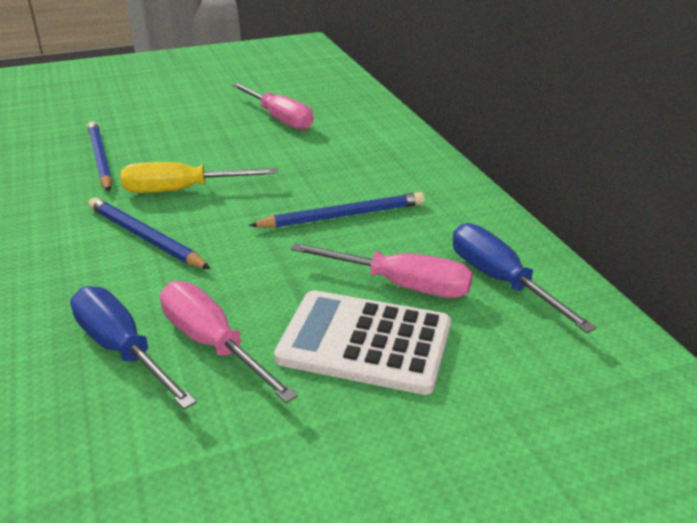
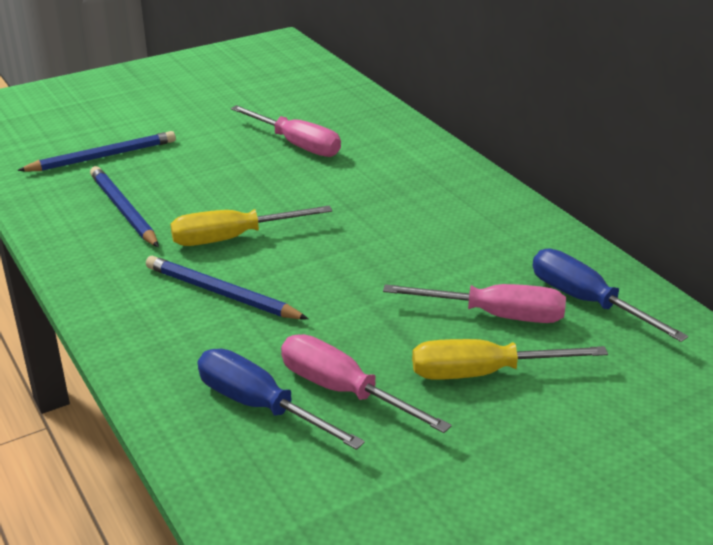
camera: 10 degrees left, 0 degrees up
blue pencil [249,192,425,228] -> blue pencil moved to [17,131,176,171]
white calculator [274,290,451,395] -> yellow screwdriver [412,339,608,380]

